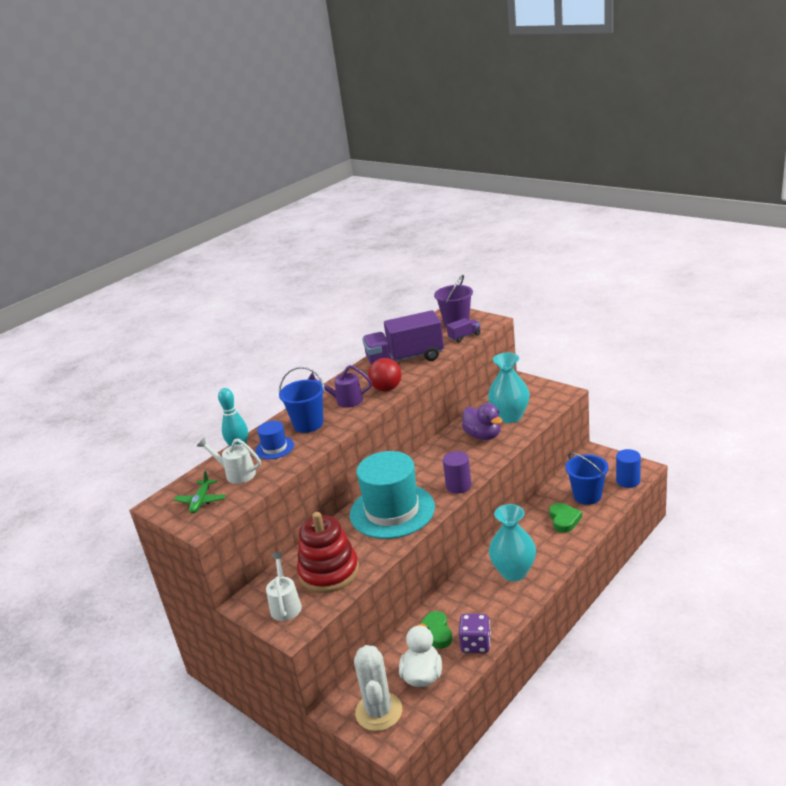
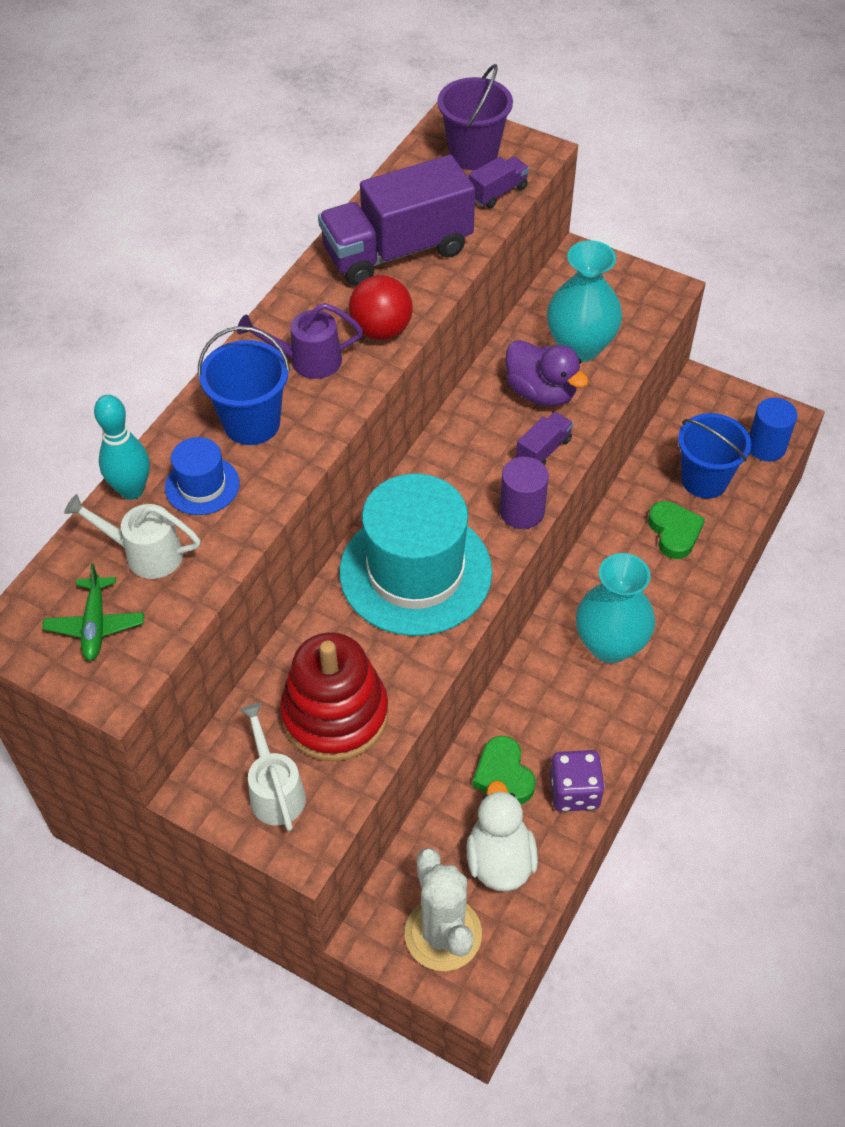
camera: 15 degrees left, 25 degrees up
none -> purple truck [516,412,573,465]

